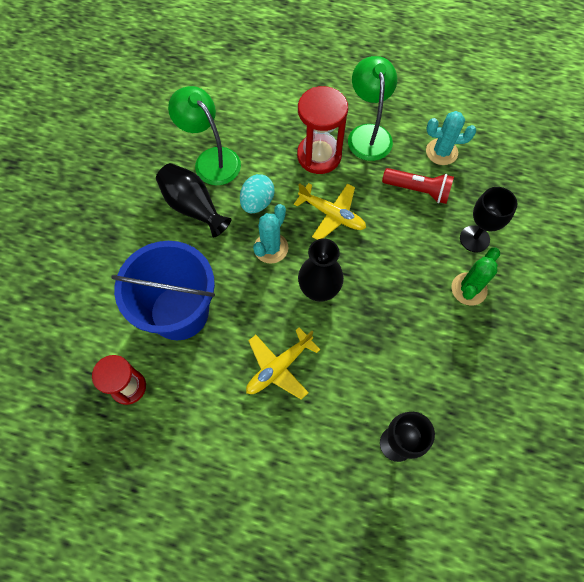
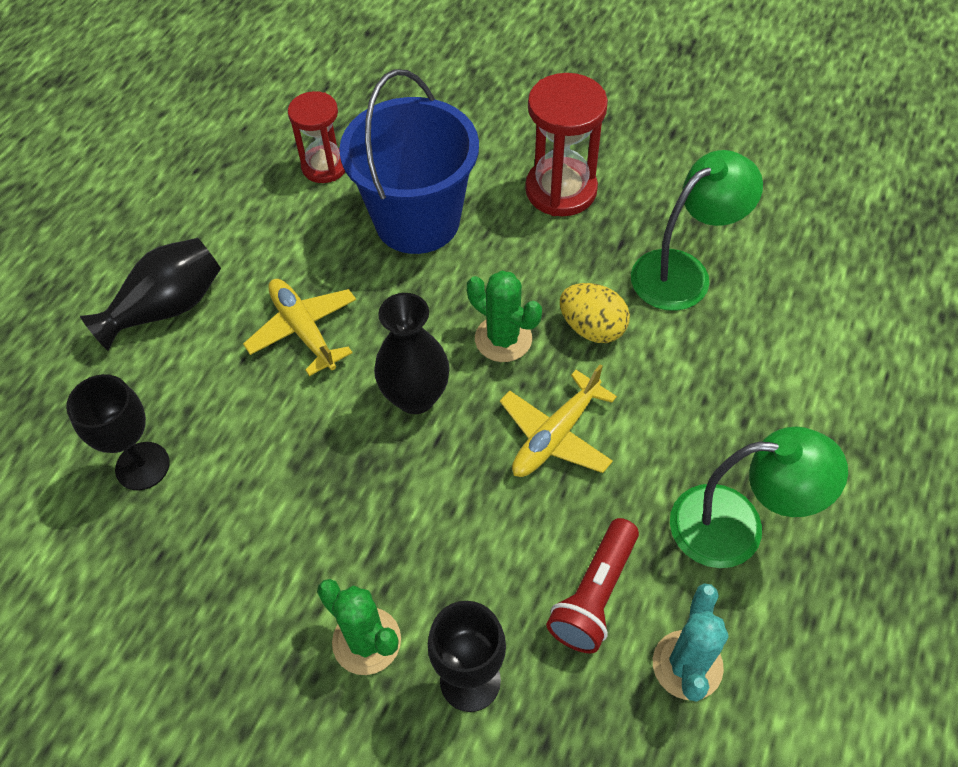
camera: 100 degrees right, 10 degrees down
black vase [156,163,231,237] -> black vase moved to [80,238,221,351]
turquoise egg [240,174,274,213] -> yellow egg [560,283,630,343]
turquoise cactus [253,204,289,264] -> green cactus [467,271,542,362]
red hourglass [297,86,348,174] -> red hourglass moved to [525,73,608,216]

